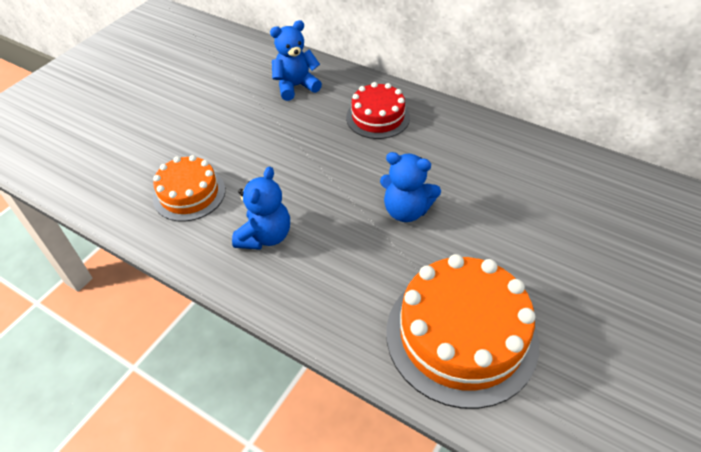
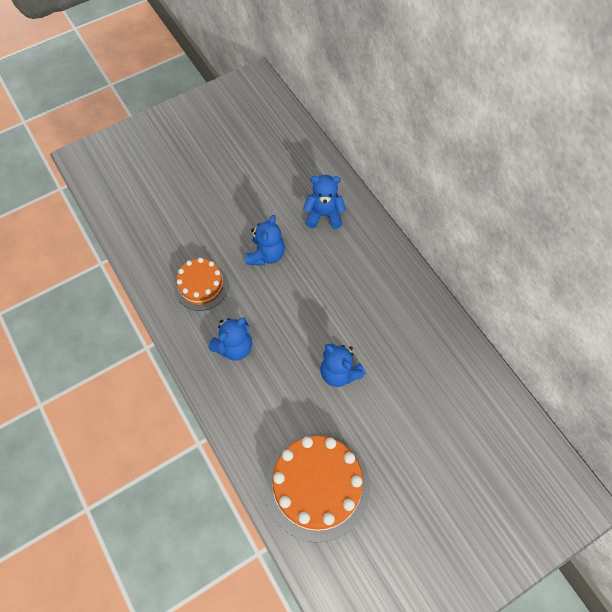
camera: 25 degrees right, 15 degrees up
red cake [346,82,410,139] -> none
none -> blue teddy bear [246,215,285,266]

